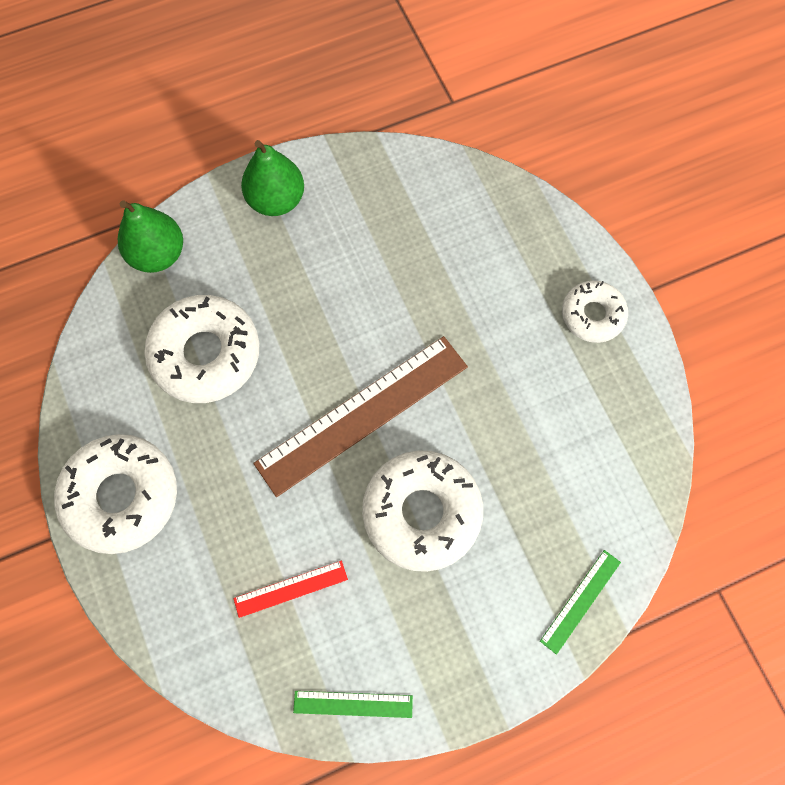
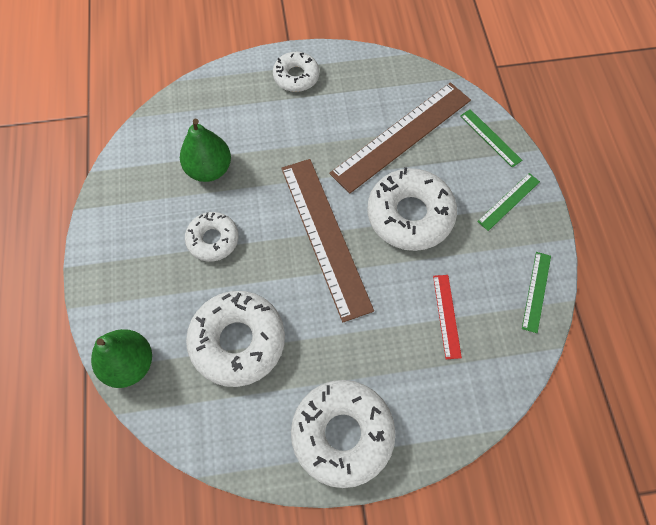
camera: 75 degrees left, 5 degrees down
green pear [241,140,304,216] -> green pear moved to [180,119,231,182]
none -> white donut [185,212,239,262]
none -> brown ruler [329,82,471,194]
none -> green ruler [477,173,540,231]

